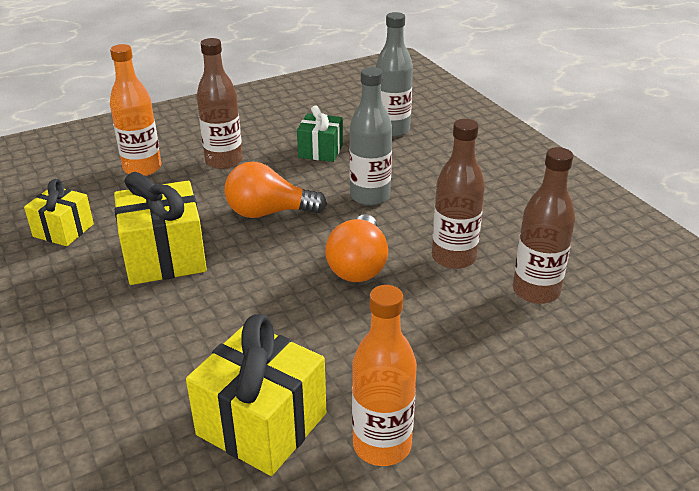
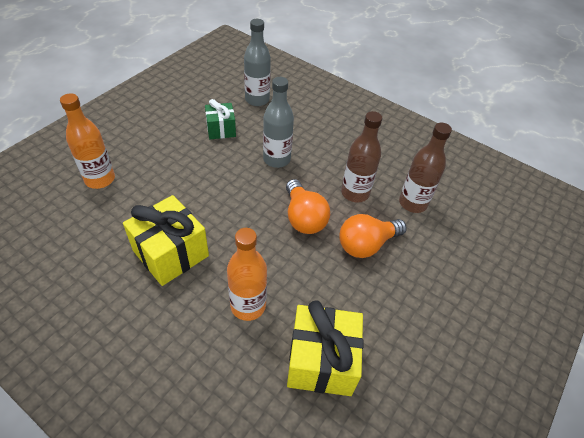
camera: 30 degrees left, 15 degrees up
yellow gift [24,179,94,246] -> none
brown bottle [197,38,243,169] -> none
orange light bulb [225,162,327,218] -> orange light bulb moved to [339,214,407,258]
orange bottle [352,285,417,466] -> orange bottle moved to [227,228,267,321]

